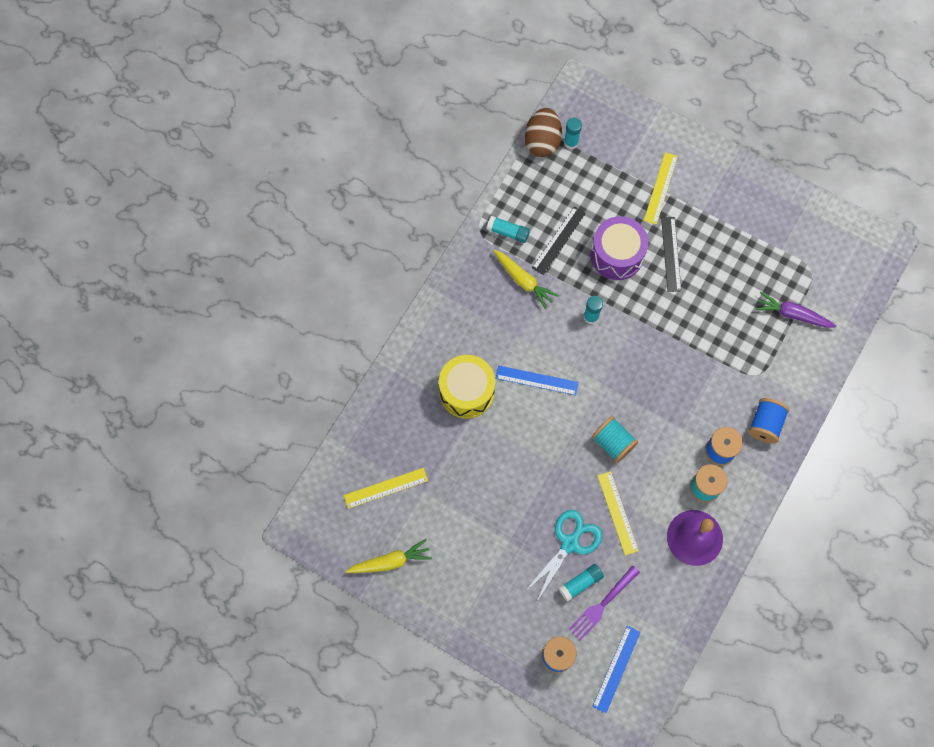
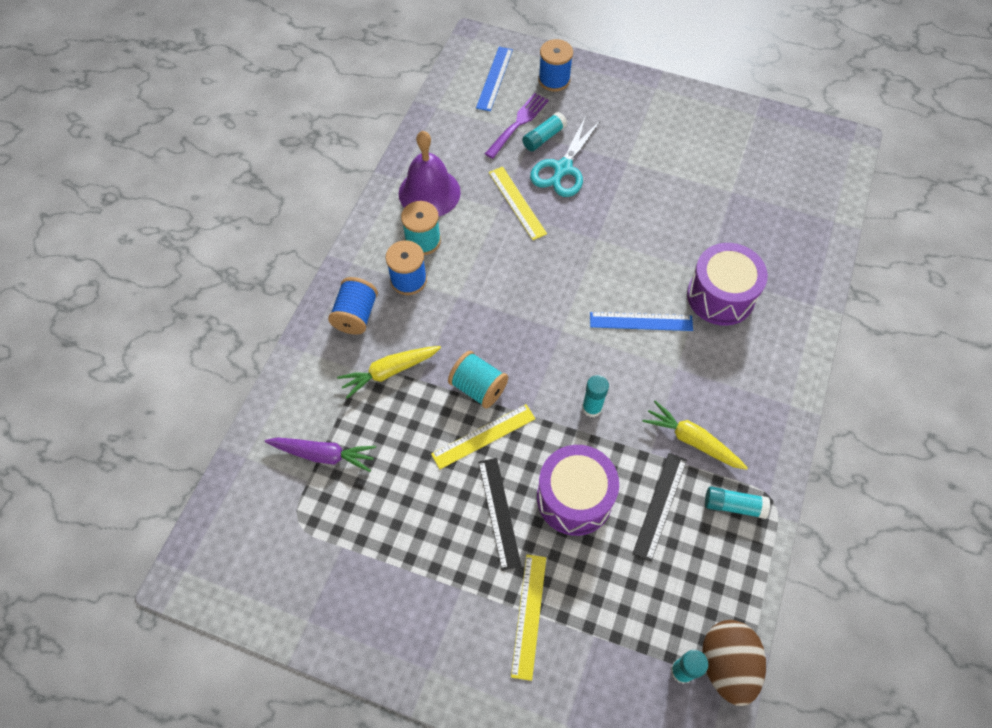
camera: 170 degrees right, 10 degrees down
yellow ruler [344,468,428,509] -> yellow ruler moved to [431,404,536,469]
yellow carrot [346,539,432,573] -> yellow carrot moved to [337,346,441,399]
yellow drum [439,355,495,419] -> purple drum [687,243,768,326]
turquoise spool [591,416,638,463] -> turquoise spool moved to [448,351,508,408]

